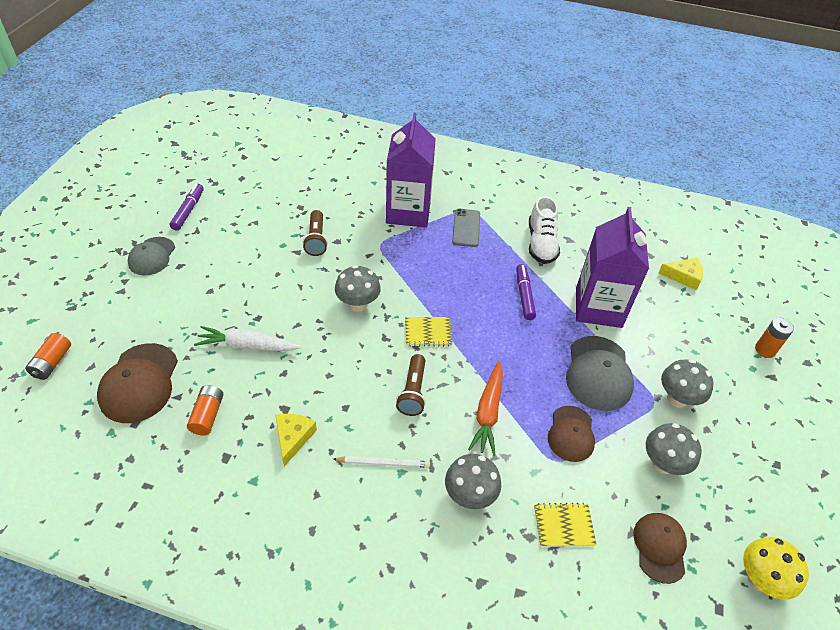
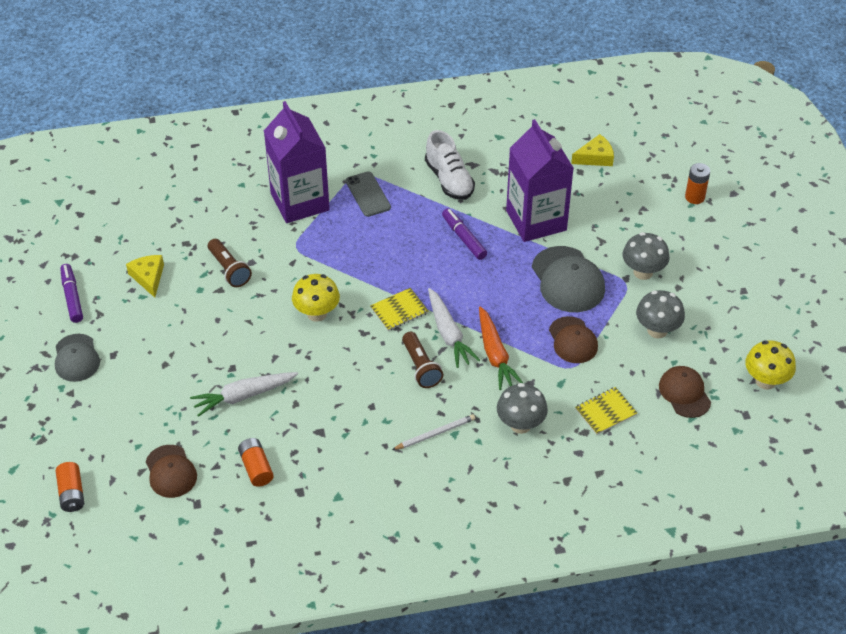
camera: 25 degrees left, 0 degrees up
brown cap [97,343,178,423] -> brown cap [146,445,197,498], size x0.66
yellow cheese [275,414,317,467] -> yellow cheese moved to [126,255,164,298]
grey mushroom [335,265,381,312] -> yellow mushroom [292,274,340,322]
none -> white carrot [428,288,480,368]

